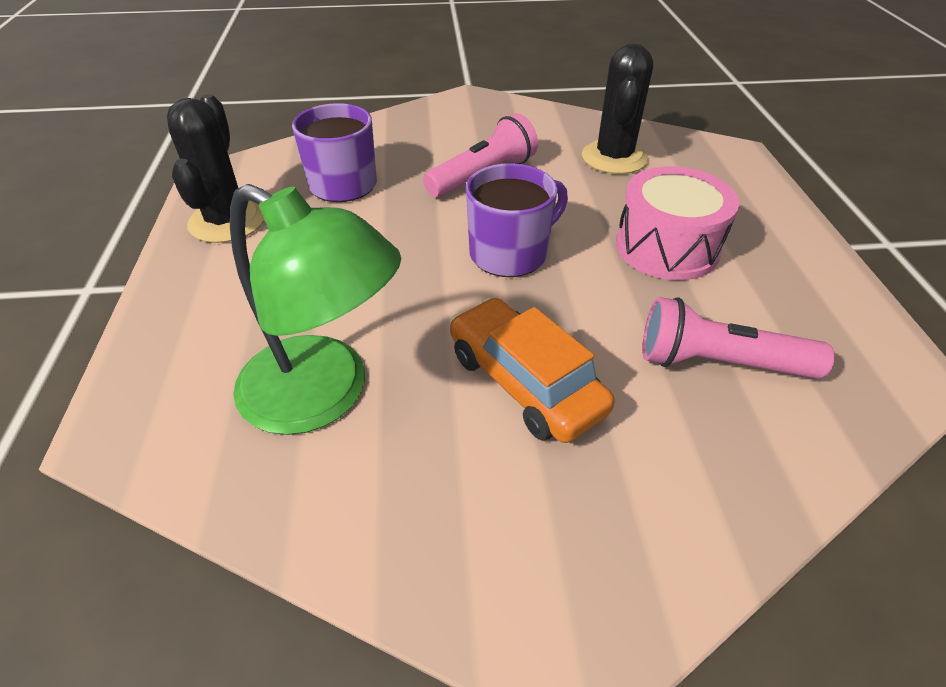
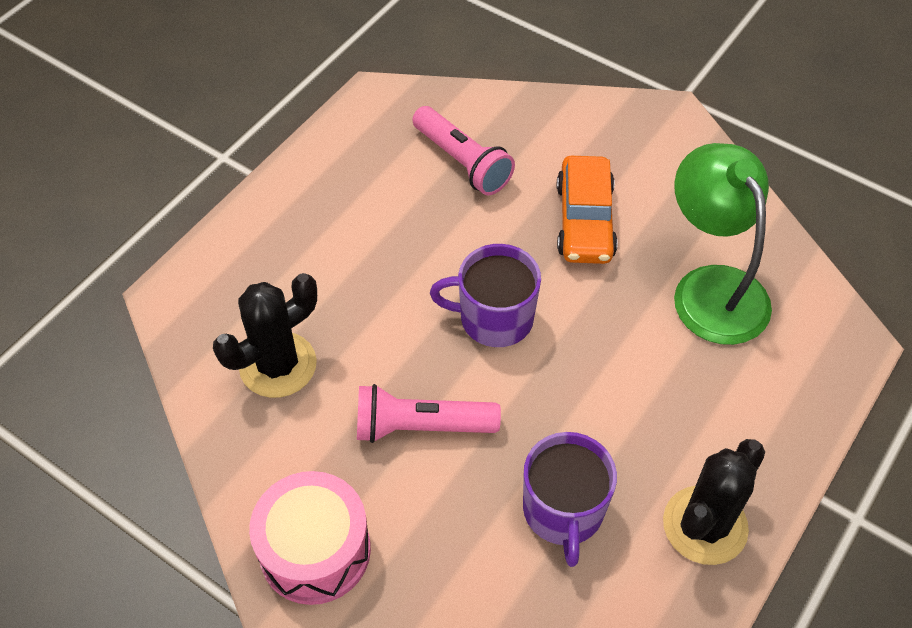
camera: 140 degrees left, 10 degrees up
pink drum [616,166,739,280] -> pink drum moved to [249,471,371,605]

